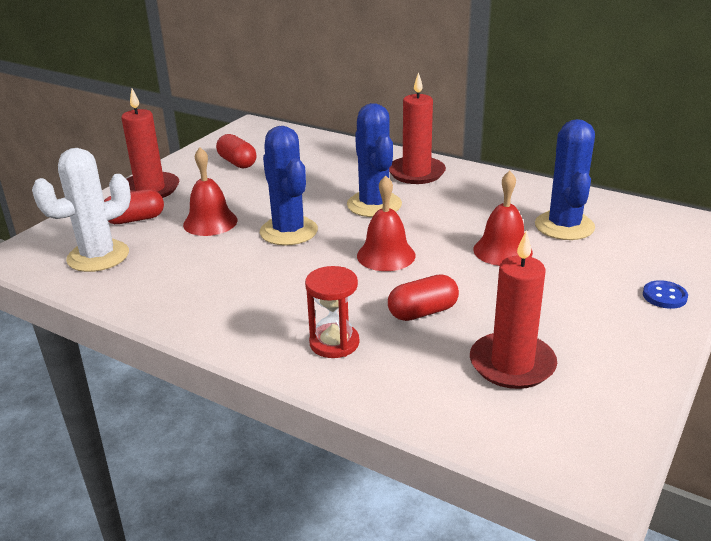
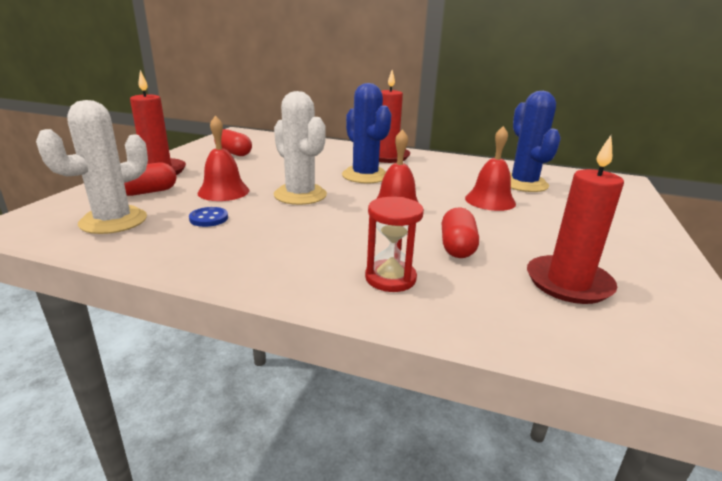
camera: 15 degrees left, 5 degrees down
blue cactus [260,126,318,245] -> white cactus [274,91,327,205]
red capsule [388,274,459,321] -> red capsule turned 45 degrees counterclockwise [442,207,479,258]
blue button [643,280,688,309] -> blue button moved to [189,207,228,227]

